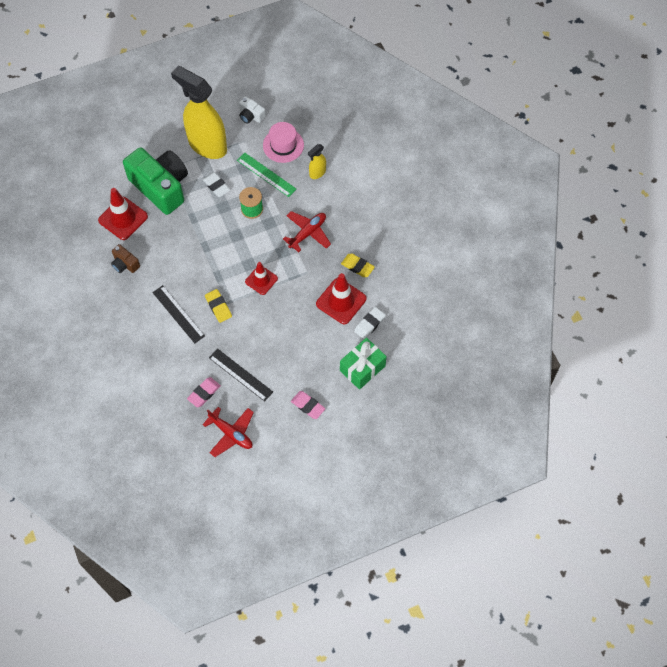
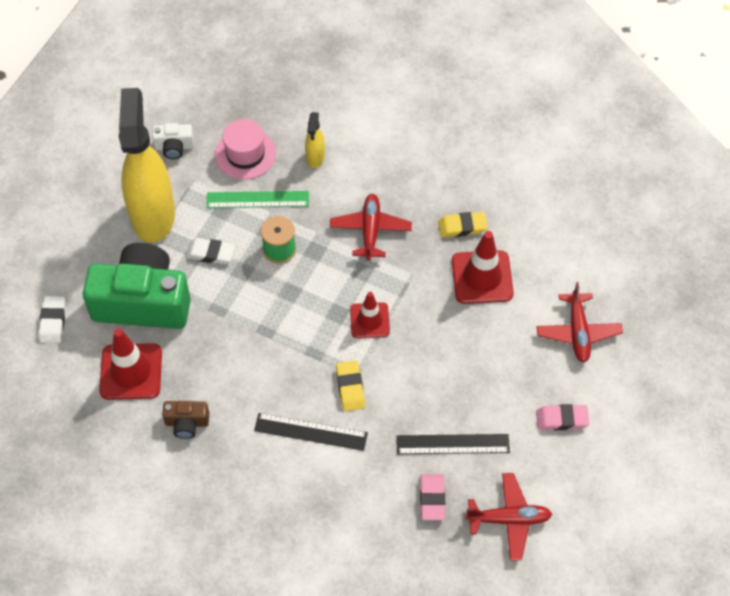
camera: 40 degrees left, 5 degrees down
yellow spray bottle [171,66,227,159] -> yellow spray bottle turned 90 degrees clockwise [119,88,175,243]
yellow eraser [205,289,232,323] -> yellow eraser turned 60 degrees clockwise [336,360,365,411]
green gift [340,338,387,390] -> red plane [537,282,623,363]
white eraser [354,307,386,339] -> white eraser moved to [39,296,66,343]

